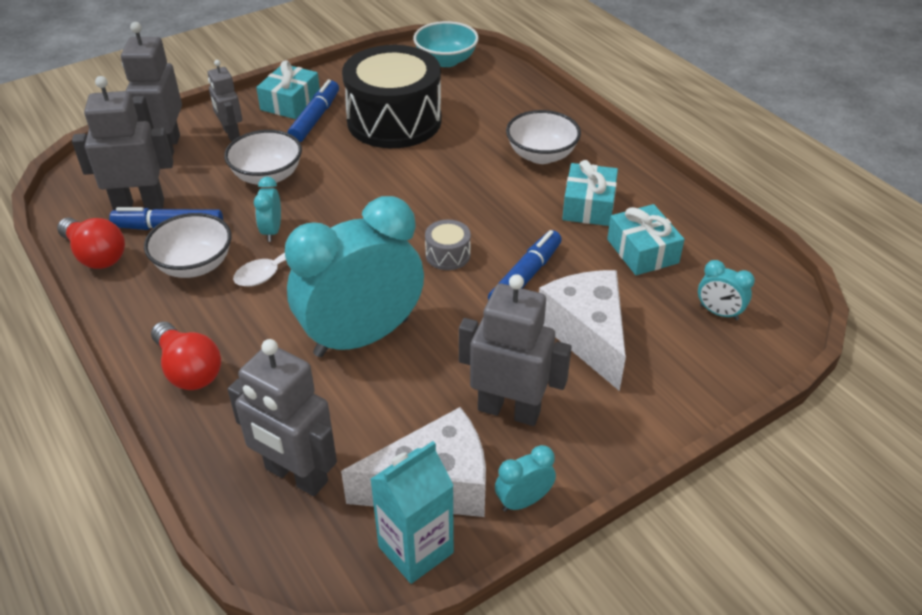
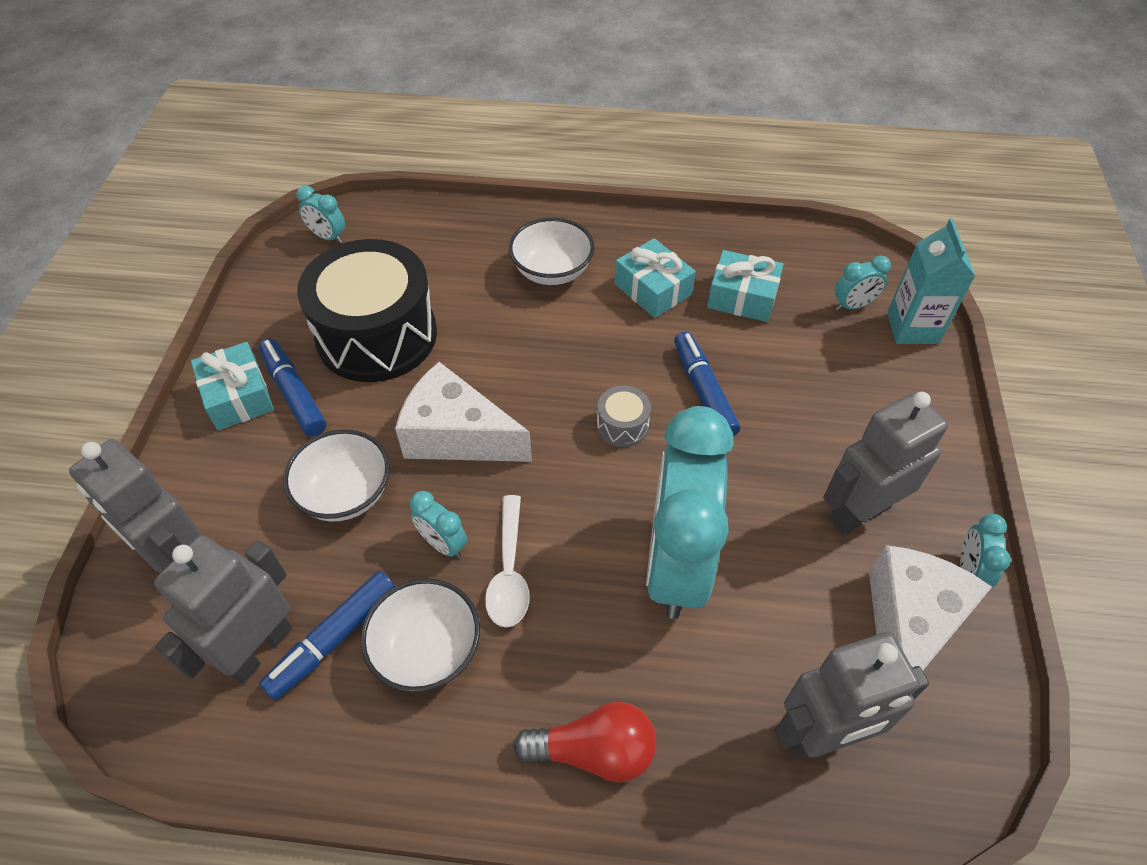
camera: 50 degrees left, 10 degrees up
red light bulb [57,217,125,269] -> none
grey robot [208,60,242,141] -> none
turquoise carton [370,441,454,584] -> turquoise carton moved to [887,218,975,344]
turquoise bowl [413,21,479,67] -> turquoise clock [296,186,345,243]
white cheese [539,270,626,391] -> white cheese moved to [395,362,532,462]

